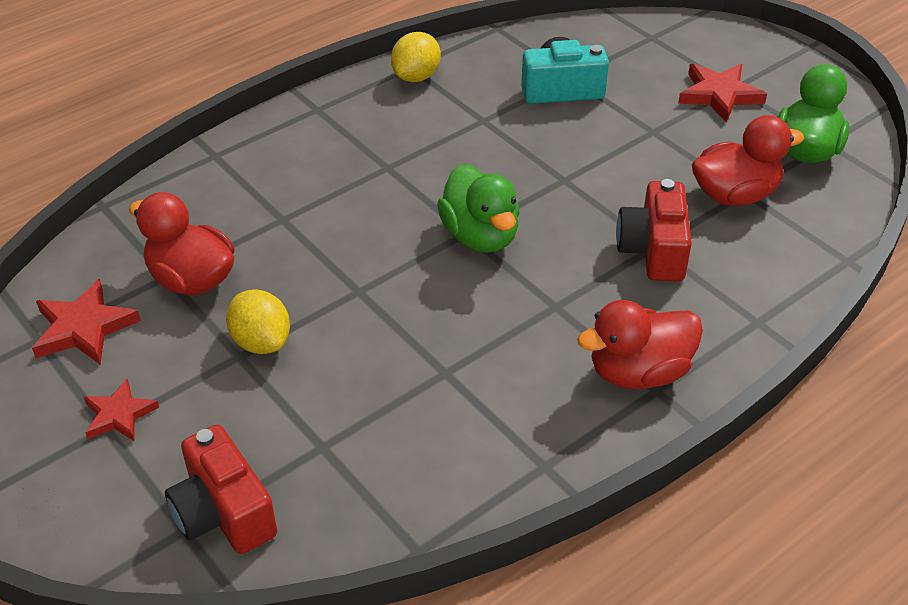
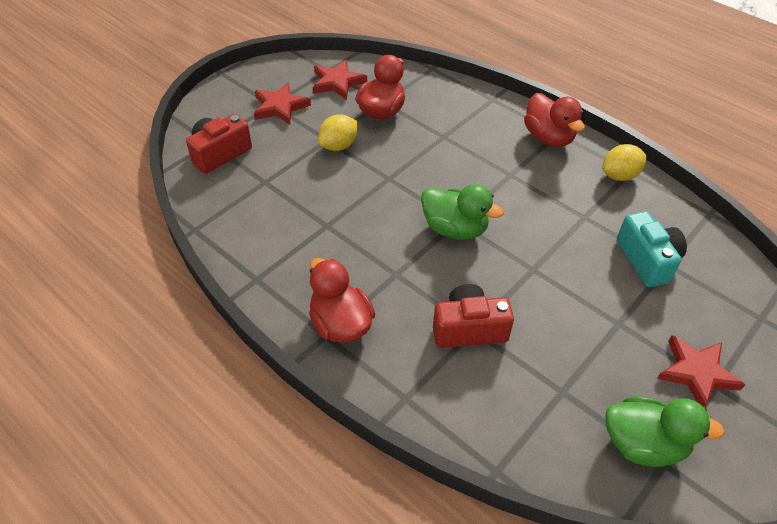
camera: 80 degrees right, 5 degrees up
red star [84,379,159,441] -> red star [254,82,311,125], size x1.51
yellow lemon [391,32,441,82] -> yellow lemon turned 45 degrees counterclockwise [602,144,646,181]
green duck [437,164,520,253] -> green duck turned 120 degrees counterclockwise [421,184,504,240]
red duck [692,115,805,206] -> red duck moved to [524,93,585,147]

